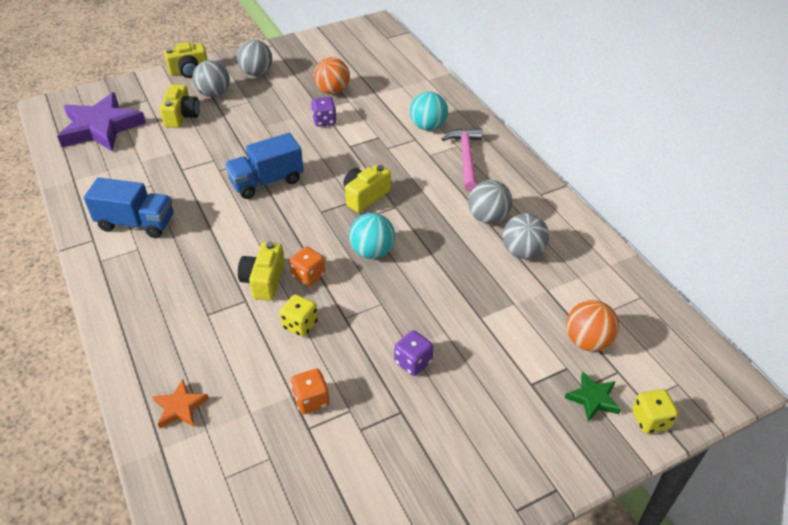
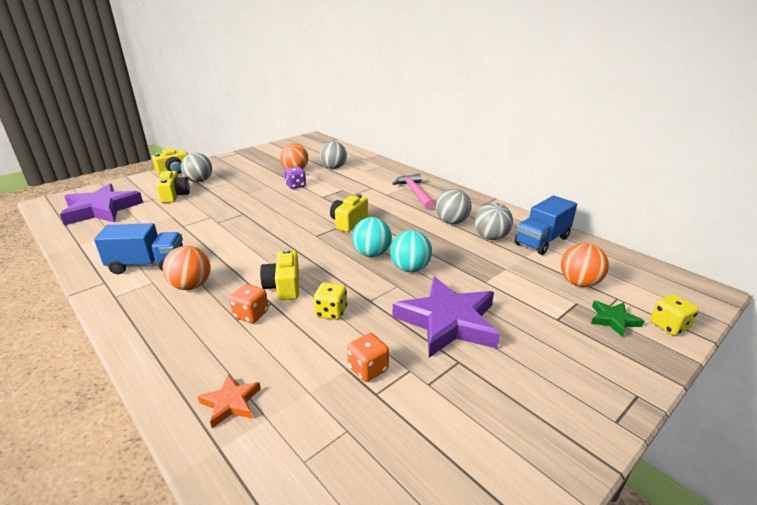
camera: 15 degrees left, 15 degrees down
blue truck [225,133,304,199] -> blue truck moved to [514,196,577,255]
grey ball [237,40,272,76] -> grey ball moved to [319,141,347,169]
orange dice [289,247,326,287] -> orange dice moved to [229,284,269,323]
purple dice [394,330,433,376] -> purple star [392,277,500,357]
turquoise ball [410,92,448,131] -> turquoise ball moved to [390,230,432,272]
none -> orange ball [163,246,211,290]

